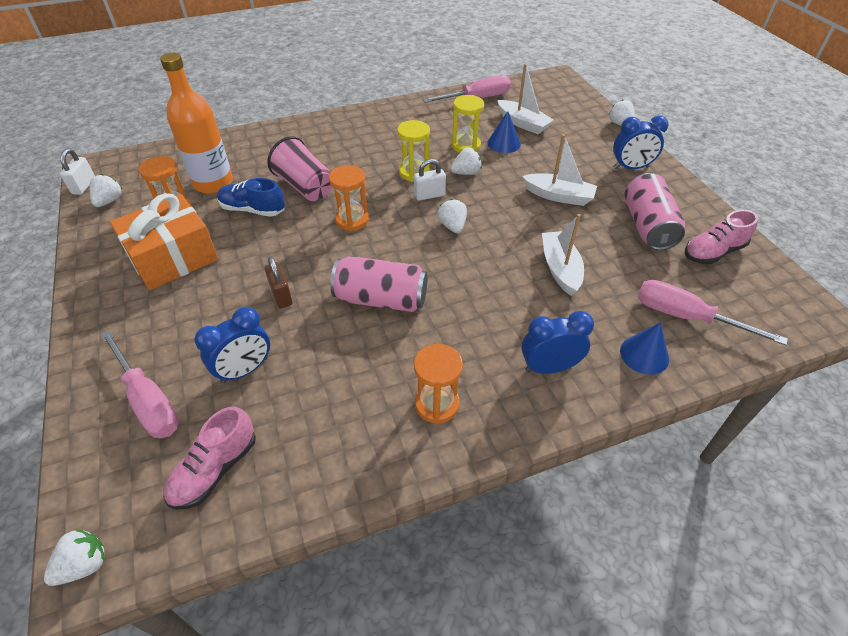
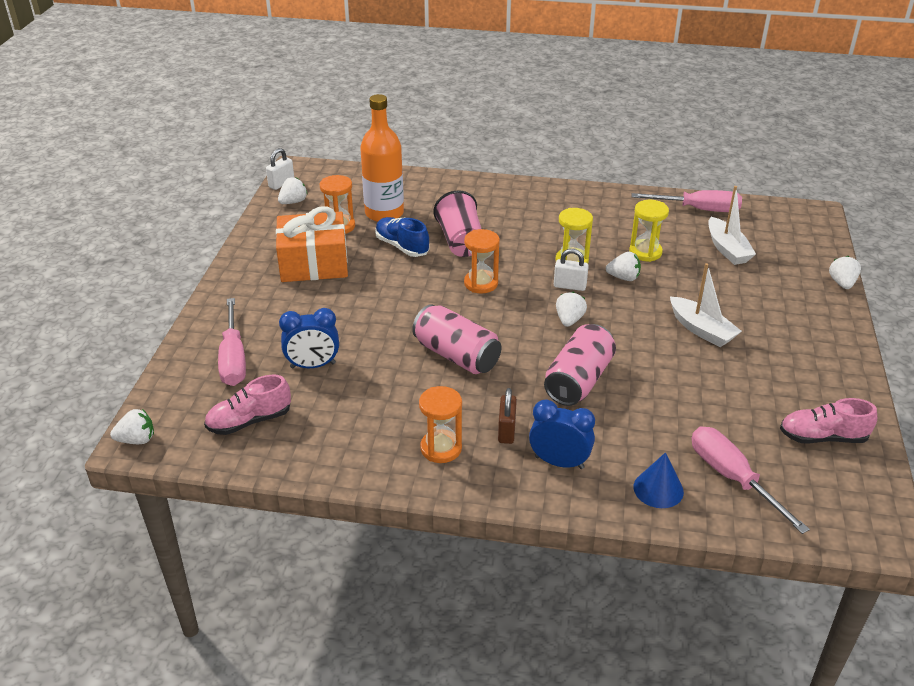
camera: 30 degrees right, 10 degrees down
brown padlock [265,256,292,308] -> brown padlock moved to [498,388,517,444]
blue cone [487,111,521,153] -> none
white boat [542,214,584,296] -> none
blue clock [613,115,669,169] -> none
pink can [624,173,685,250] -> pink can moved to [544,324,616,406]

